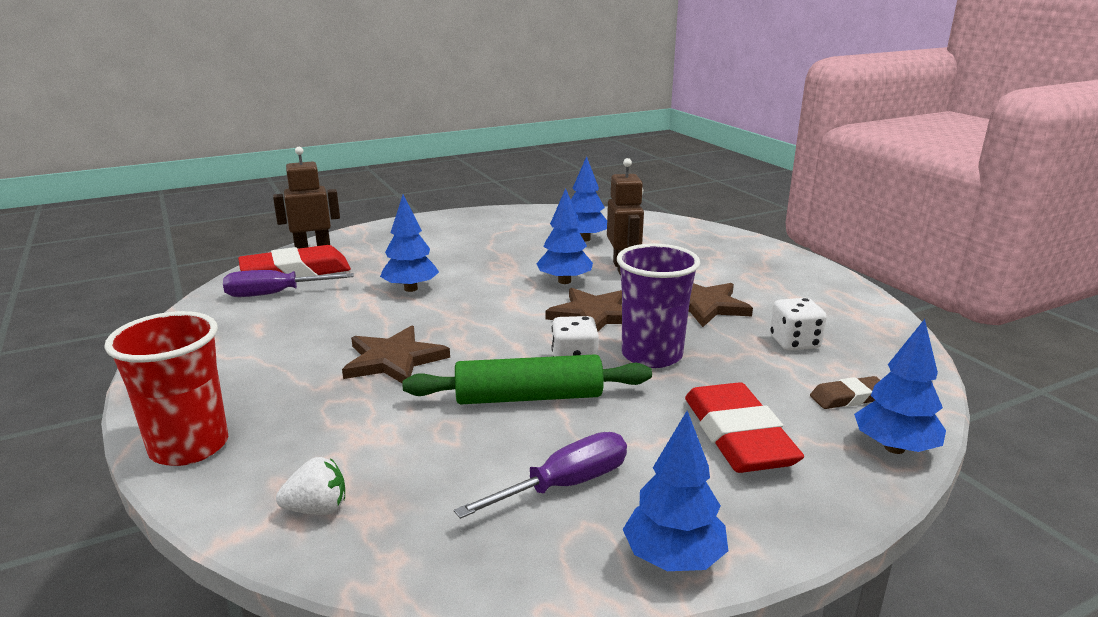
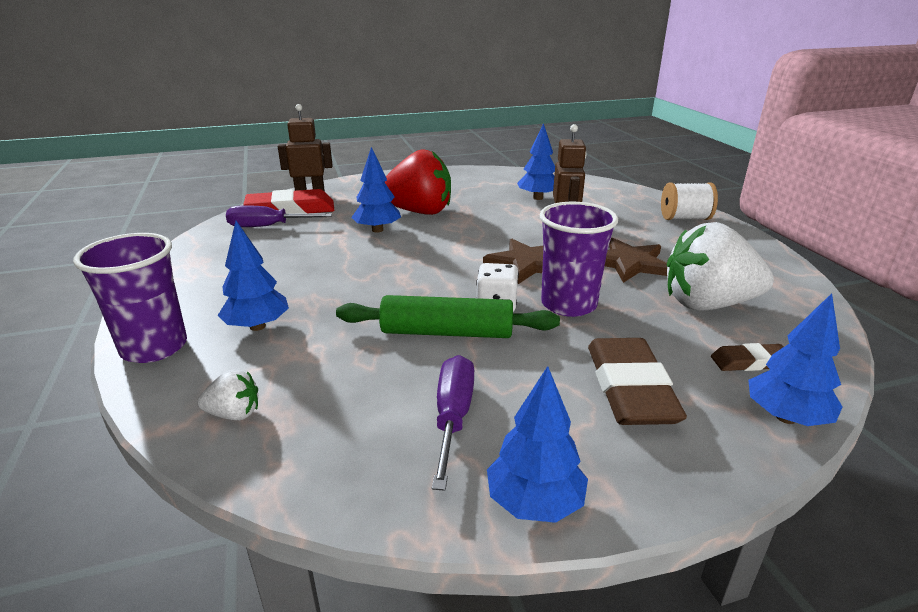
camera: 10 degrees right, 5 degrees up
red cup [104,311,228,466] -> purple cup [73,233,187,363]
brown star [342,325,450,384] -> none
purple screwdriver [454,432,627,519] -> purple screwdriver turned 60 degrees counterclockwise [432,355,474,491]
blue tree [536,188,593,284] -> blue tree moved to [218,221,289,331]
red eraser [685,382,804,473] -> brown eraser [588,338,687,425]
white dice [770,298,827,351] -> white strawberry [667,222,774,310]
none -> red strawberry [385,149,451,215]
none -> white spool [661,182,718,220]

